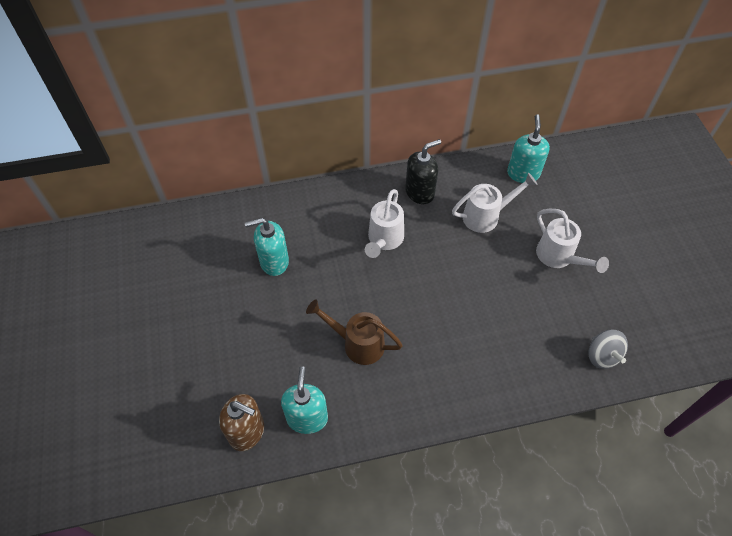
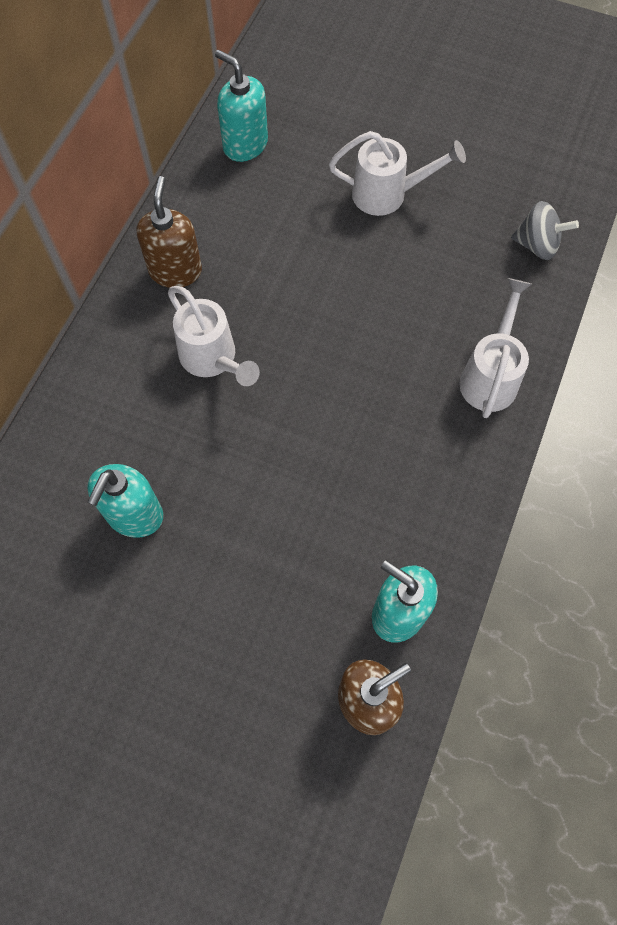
camera: 55 degrees left, 10 degrees up
brown watering can [306,300,403,365] -> none
black soap dispenser [405,139,441,204] -> brown soap dispenser [137,176,202,288]
white watering can [452,173,537,233] -> white watering can moved to [459,278,532,418]

